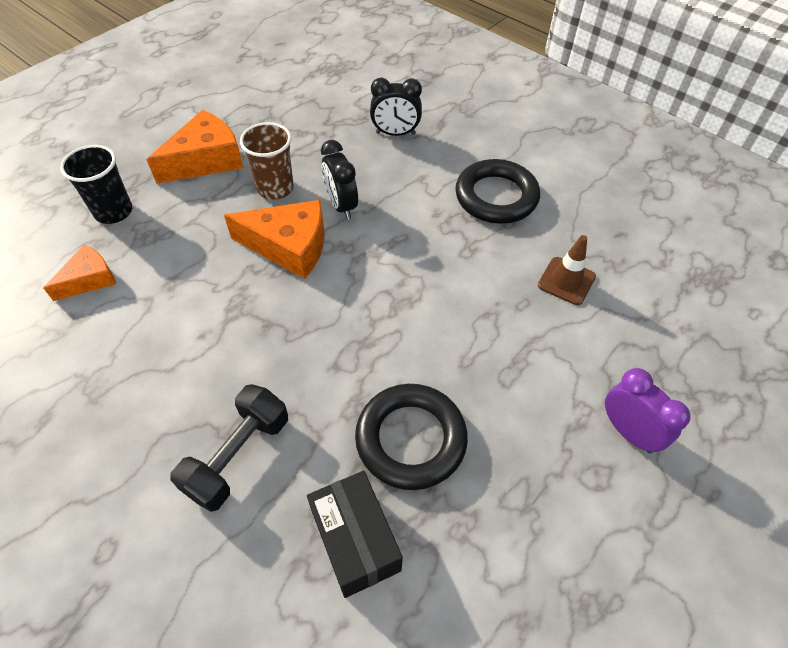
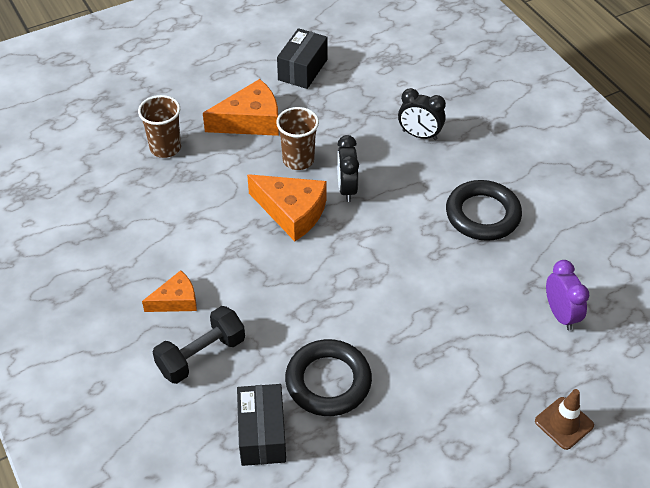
camera: 20 degrees right, 5 degrees down
orange cheese [43,245,116,301] -> orange cheese moved to [142,270,197,312]
black cup [60,145,132,224] -> brown cup [138,95,181,158]
brown traffic cone [538,235,596,305] -> brown traffic cone moved to [535,389,594,450]
purple clock [605,368,691,453] -> purple clock moved to [546,260,590,331]
none -> black box [277,28,328,89]

